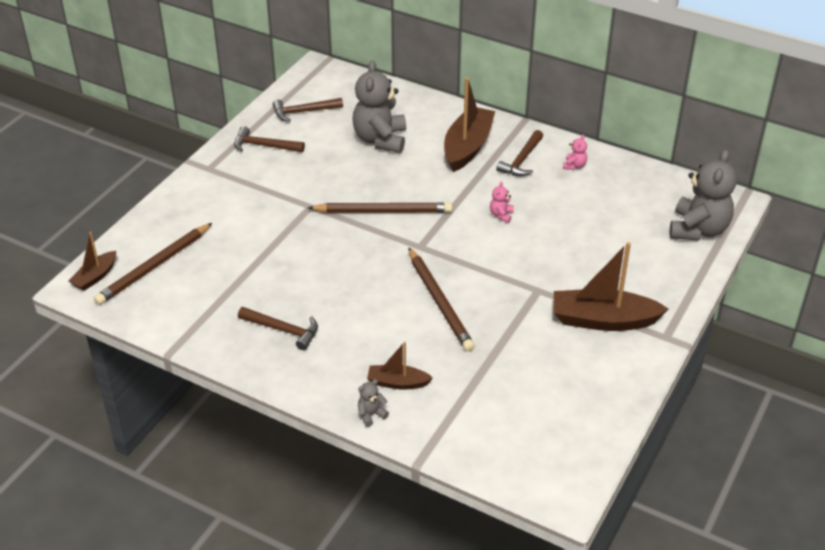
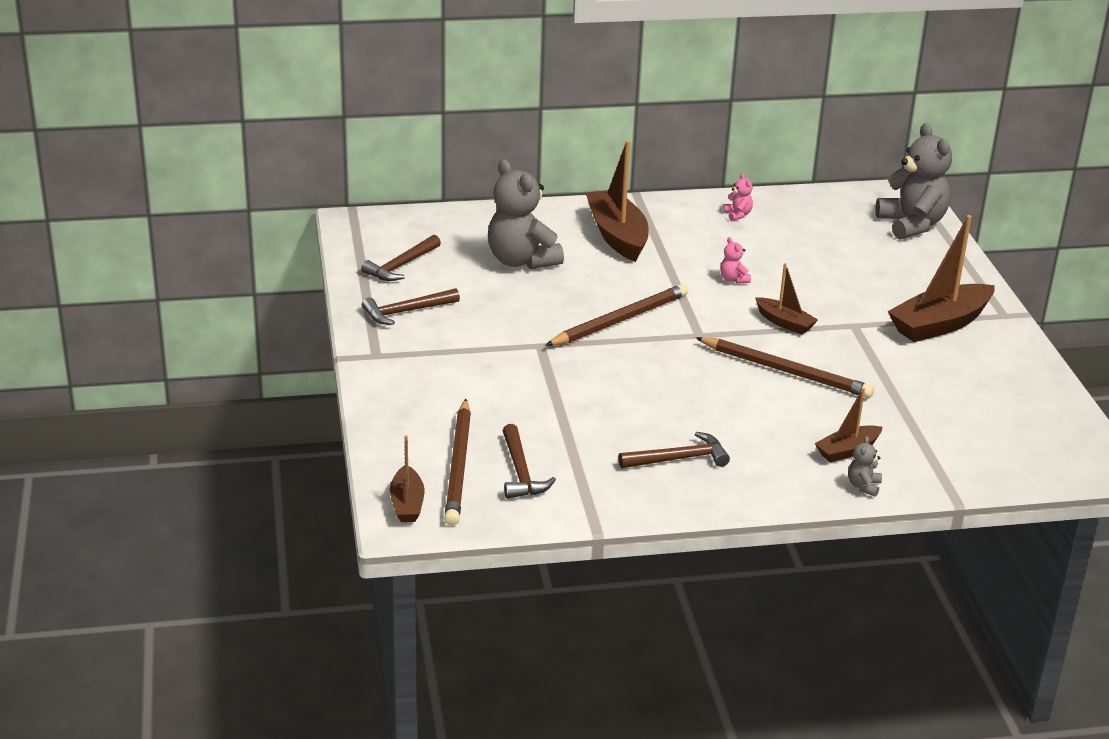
camera: 40 degrees left, 10 degrees down
brown hammer [496,130,543,176] -> brown hammer moved to [502,424,556,499]
none -> brown boat [755,263,818,335]

